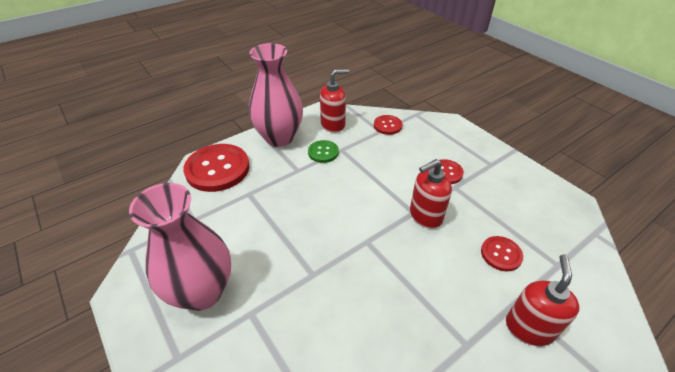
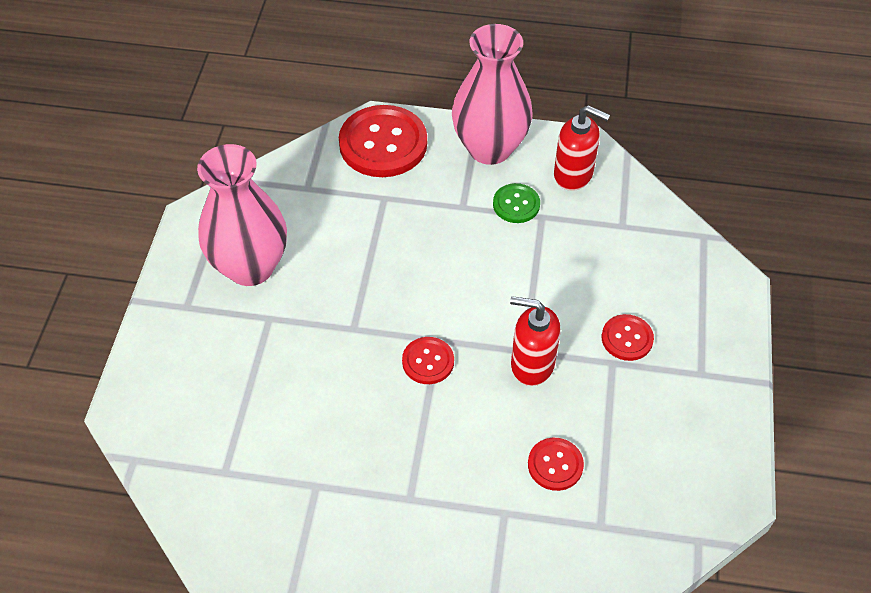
camera: 45 degrees right, 10 degrees up
red button [374,115,402,135] -> red button moved to [402,337,454,384]
red soap dispenser [506,255,580,346] -> none

